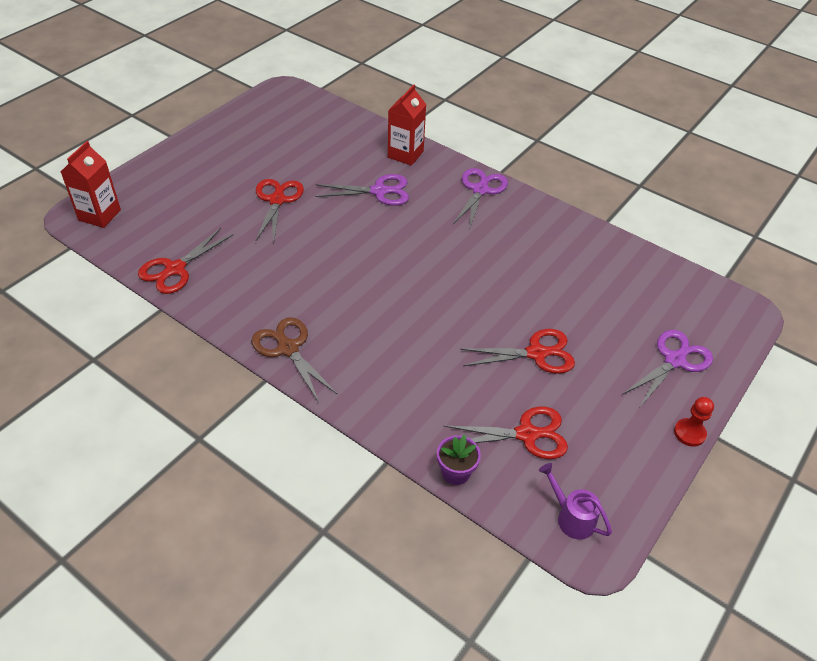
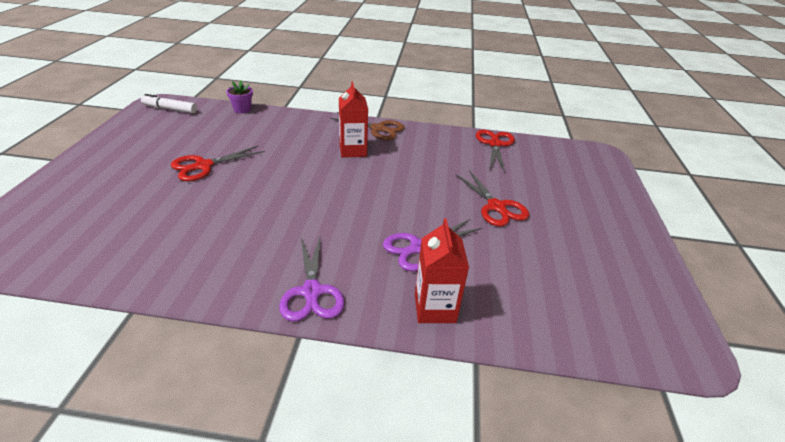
camera: 150 degrees right, 10 degrees down
red carton [61,141,121,228] -> red carton moved to [339,82,368,158]
red scissors [444,406,568,459] -> none
purple watering can [539,463,612,540] -> white marker [141,94,197,113]
purple scissors [622,330,713,407] -> none
red pawn [674,397,714,447] -> none

